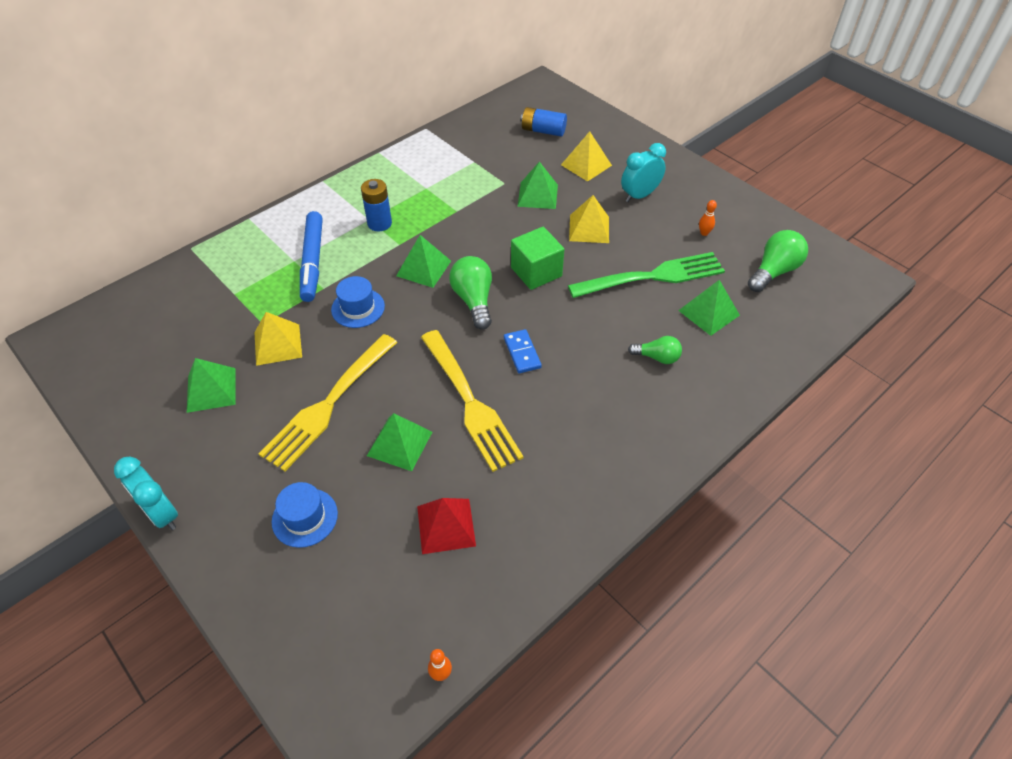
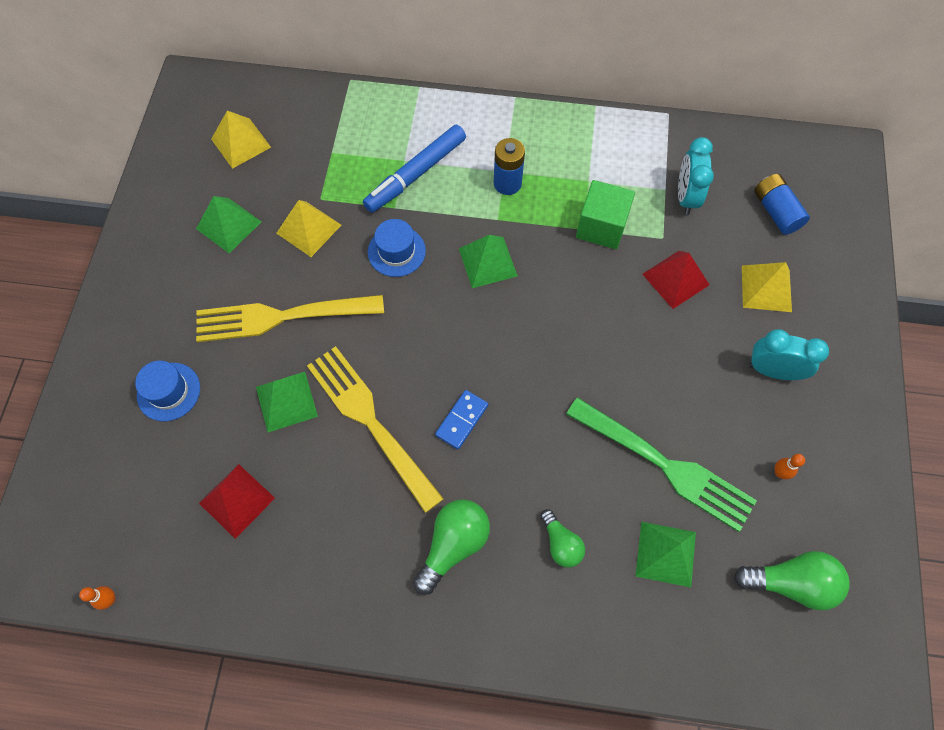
camera: 50 degrees right, 15 degrees up
turquoise clock [114,456,178,530] -> turquoise clock moved to [678,137,714,215]
yellow fork [421,330,524,472] -> yellow fork turned 120 degrees clockwise [307,346,444,513]
green light bulb [449,256,492,330] -> green light bulb moved to [413,499,490,595]
green cube [511,227,564,290] -> green cube moved to [576,180,635,249]
green pyramid [518,161,558,209] -> red pyramid [642,251,709,309]
yellow pyramid [569,195,609,243] -> yellow pyramid moved to [211,111,271,169]

